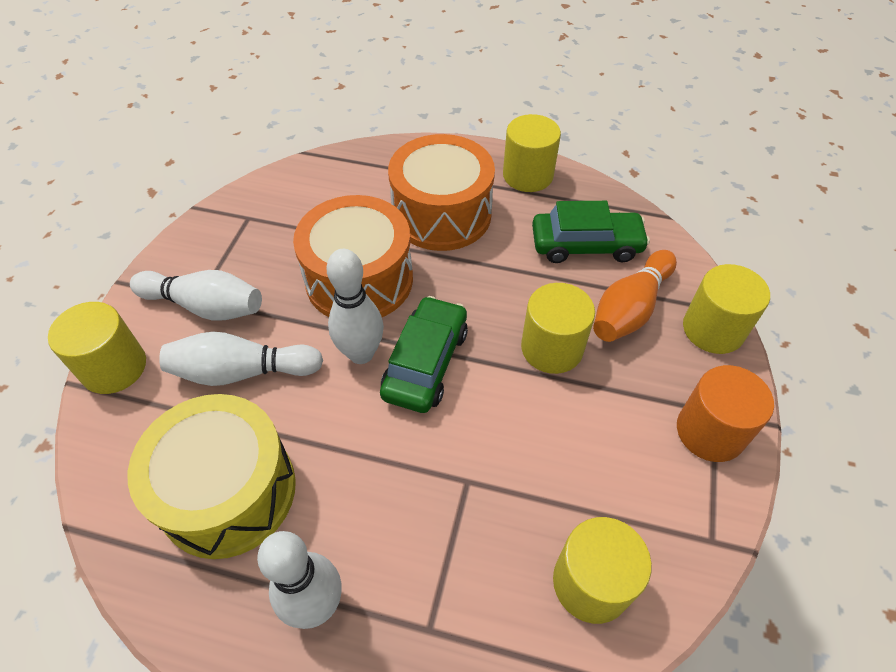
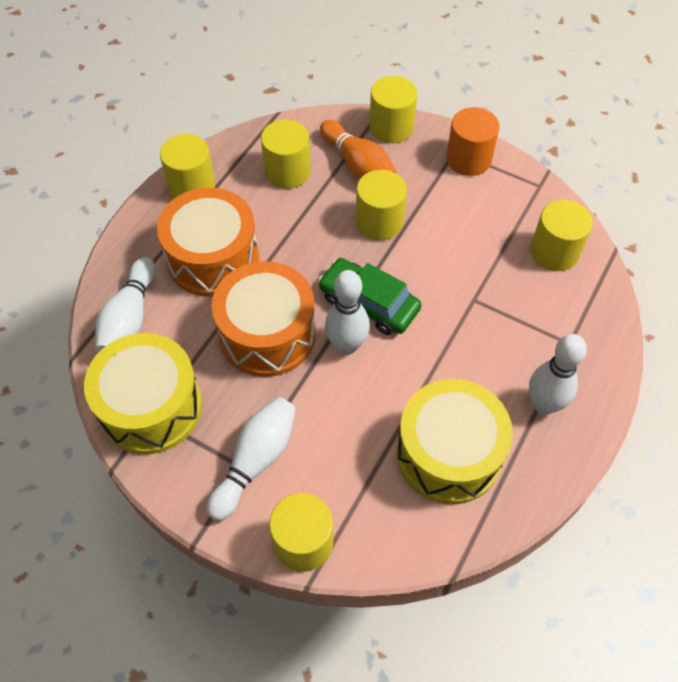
camera: 75 degrees left, 5 degrees up
white bowling pin [159,331,323,386] -> white bowling pin moved to [95,257,156,354]
green car [532,201,650,263] -> yellow cylinder [261,119,311,189]
none -> yellow drum [84,333,202,454]

